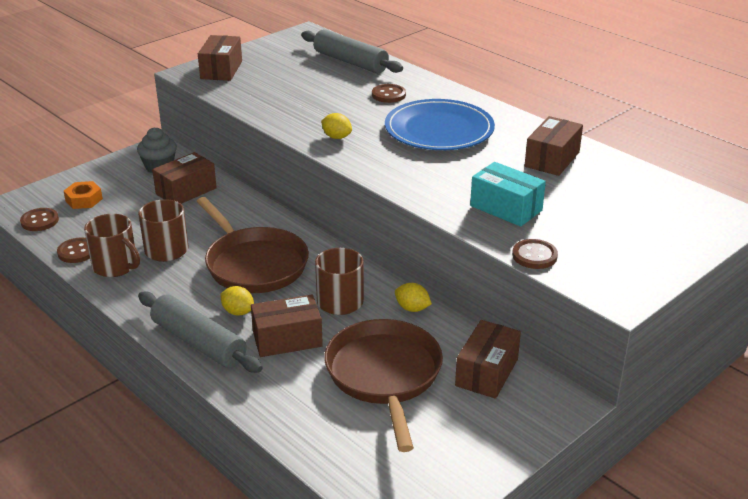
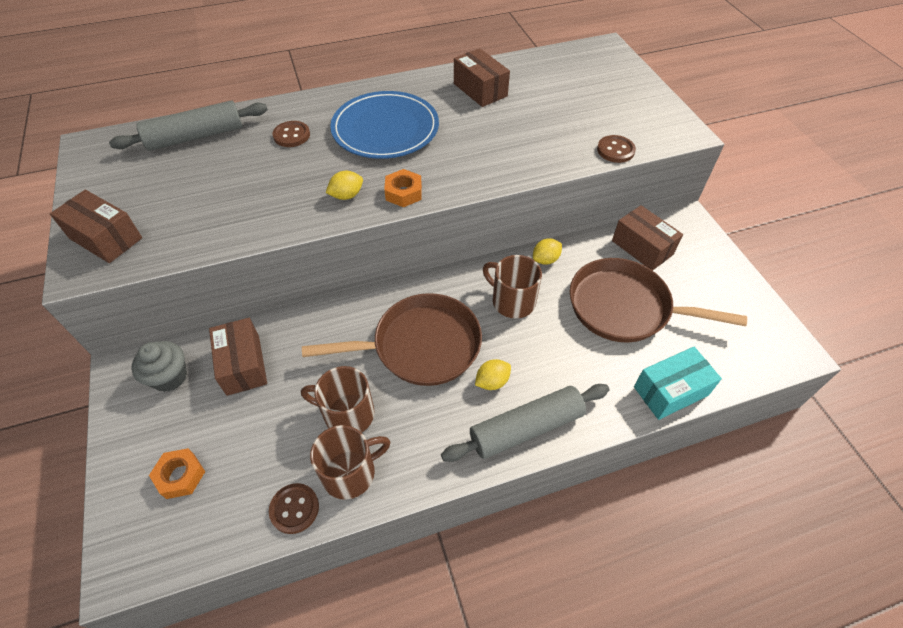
camera: 65 degrees left, 20 degrees up
brown button [20,208,59,231] -> none
brown box [251,295,323,357] -> none
turquoise box [470,162,546,227] -> turquoise box moved to [634,347,722,420]
none -> orange nut [384,169,422,207]

